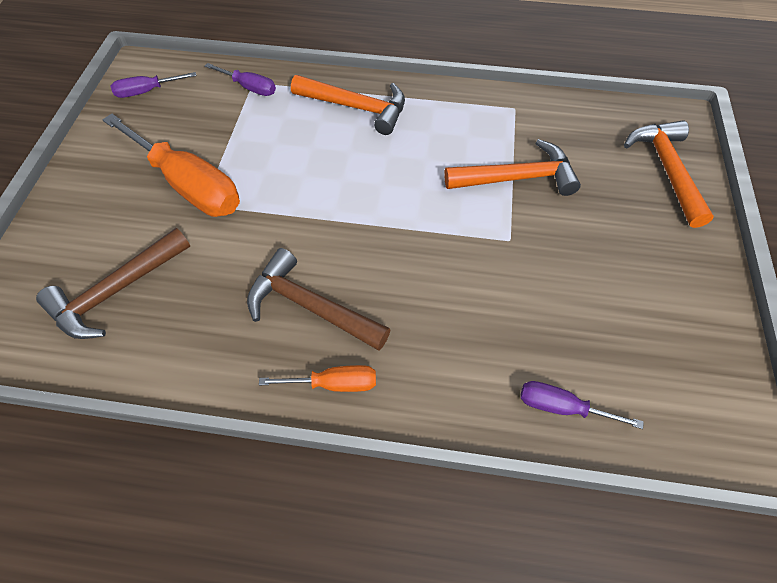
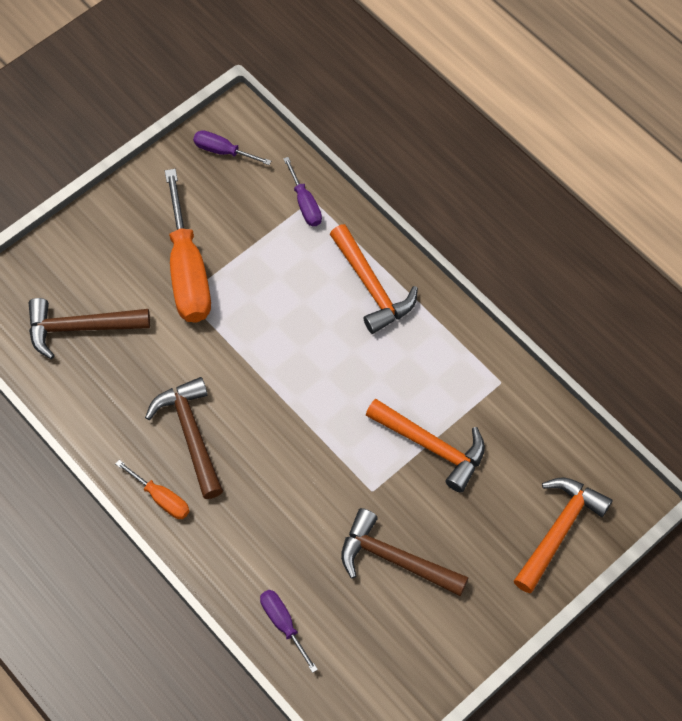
camera: 40 degrees right, 5 degrees up
none -> brown hammer [341,508,469,596]

